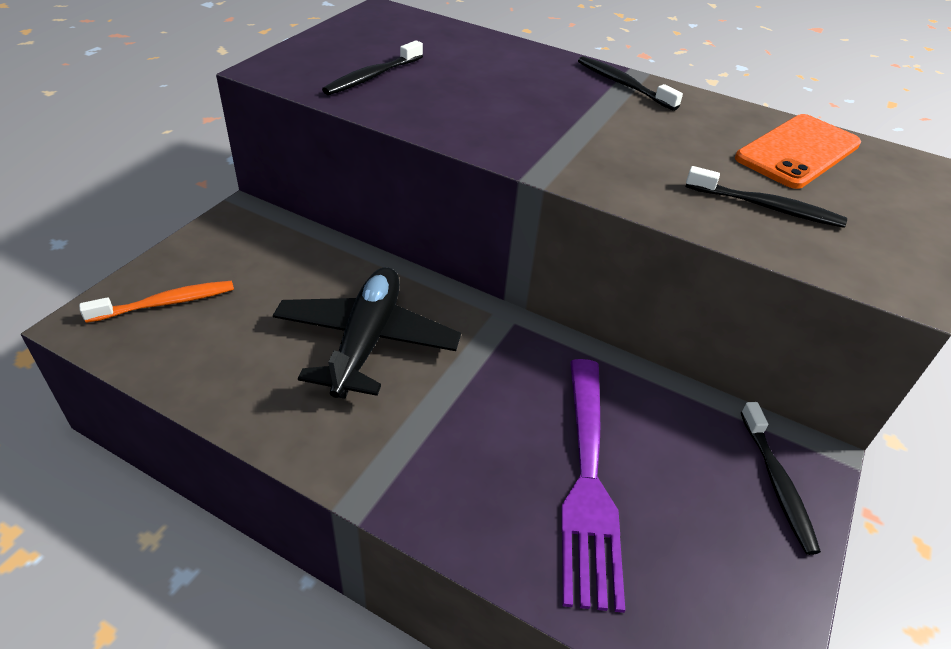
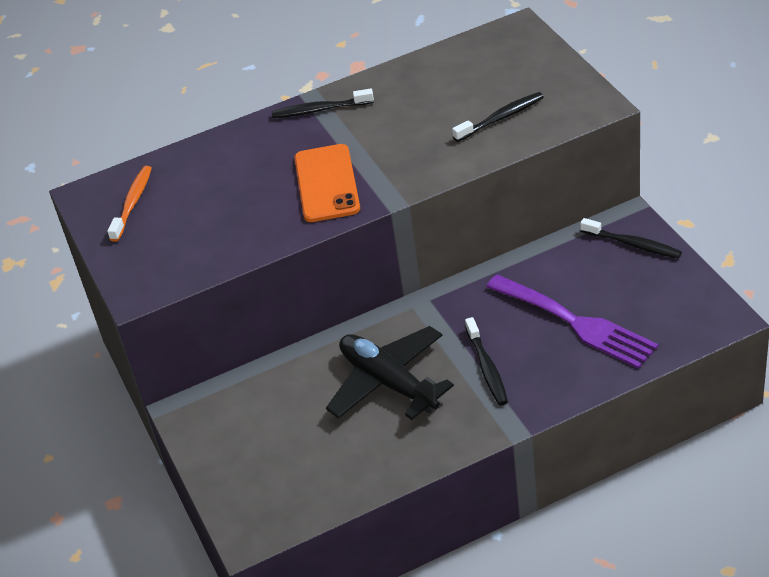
camera: 45 degrees left, 0 degrees up
orange toothbrush [79,281,234,323] -> orange toothbrush moved to [107,166,152,242]
black toothbrush [322,40,423,95] -> black toothbrush moved to [465,317,508,405]
orange phone [735,114,861,189] -> orange phone moved to [294,144,360,222]

